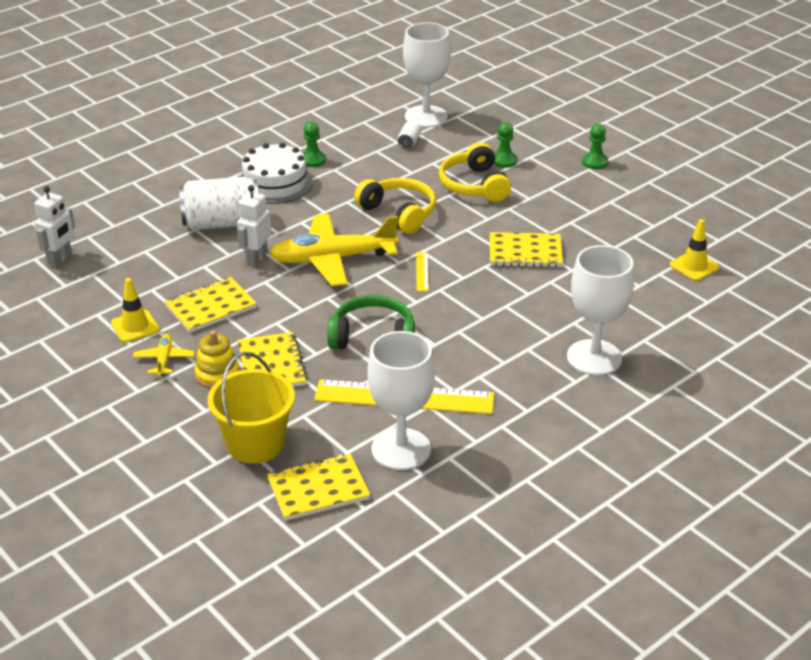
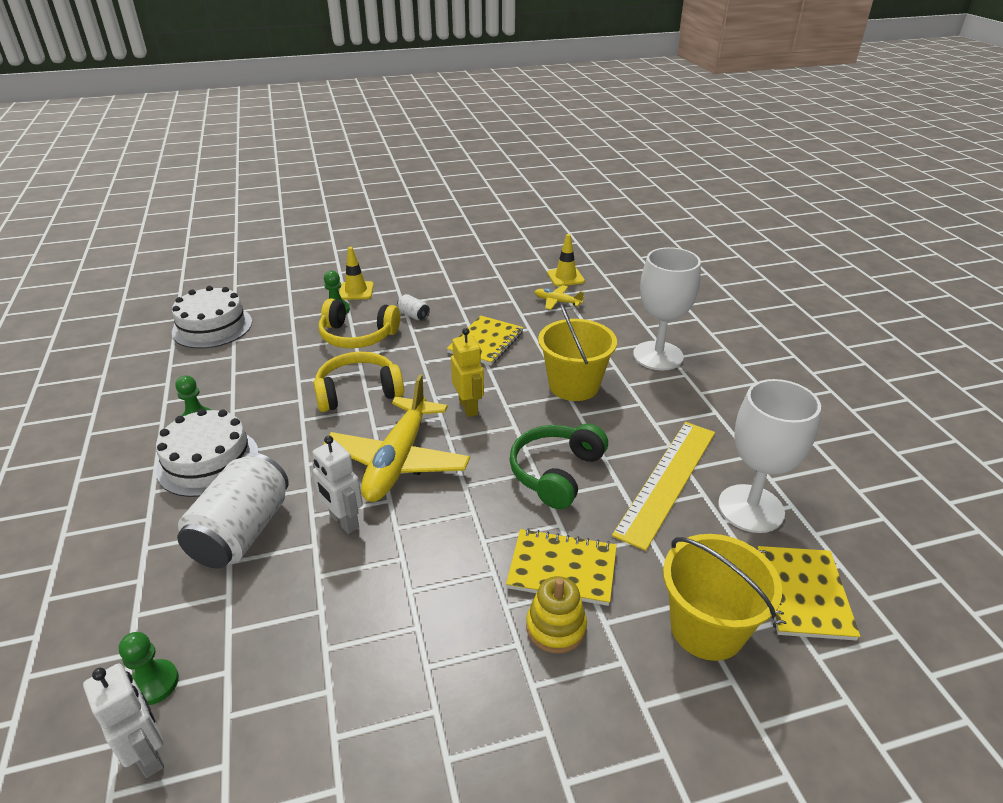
camera: 65 degrees left, 0 degrees up
yellow traffic cone [111,278,159,343] -> yellow traffic cone moved to [339,247,374,300]
yellow plane [133,334,194,376] -> yellow plane moved to [535,285,584,310]
yellow notebook [164,277,257,333] -> none
white can [398,121,421,149] -> white can moved to [397,294,430,320]
white goblet [403,22,451,128] -> white cake [172,286,252,349]
yellow ruler [416,252,429,291] -> yellow robot [451,328,484,417]
green pawn [582,124,608,169] -> green pawn moved to [119,632,179,705]
none -> yellow bucket [538,302,617,401]

